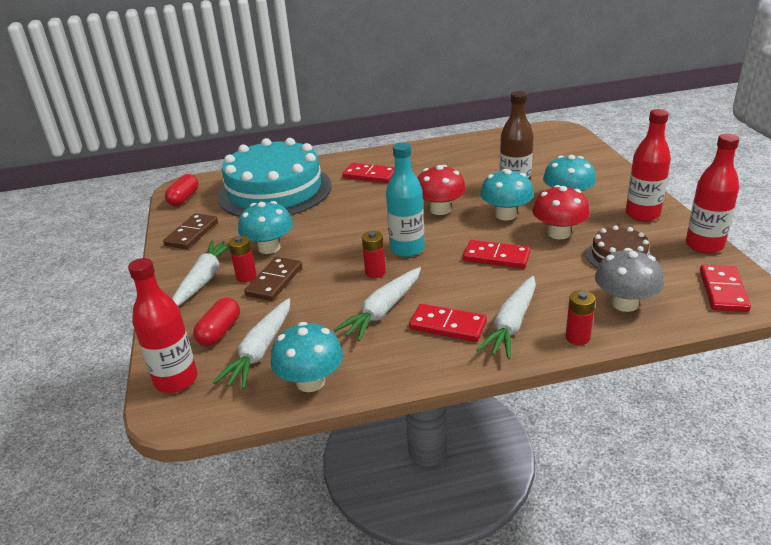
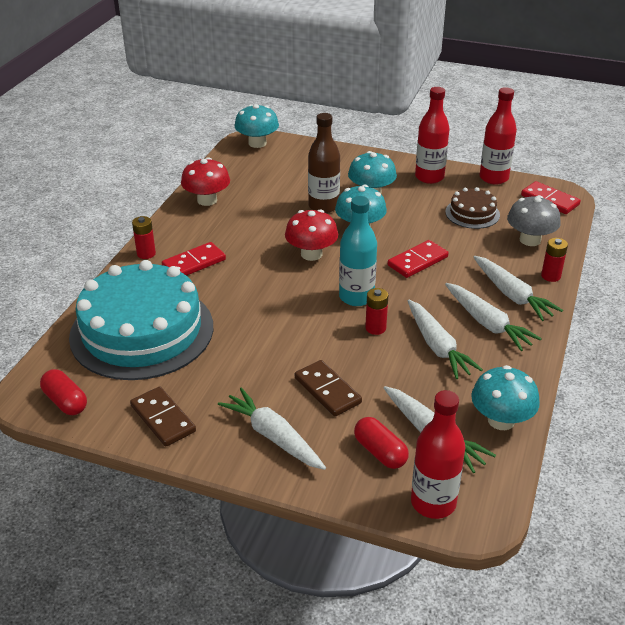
camera: 60 degrees left, 5 degrees up
red battery [229,236,257,282] -> red battery moved to [132,216,156,259]
turquoise mushroom [238,201,293,254] -> turquoise mushroom moved to [234,104,279,148]
red domino [409,304,487,342] -> white carrot [445,283,542,351]
red mushroom [533,185,590,239] -> red mushroom moved to [181,157,230,206]

